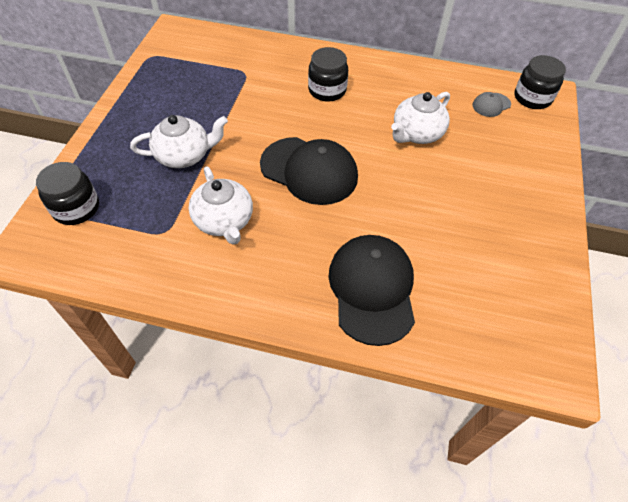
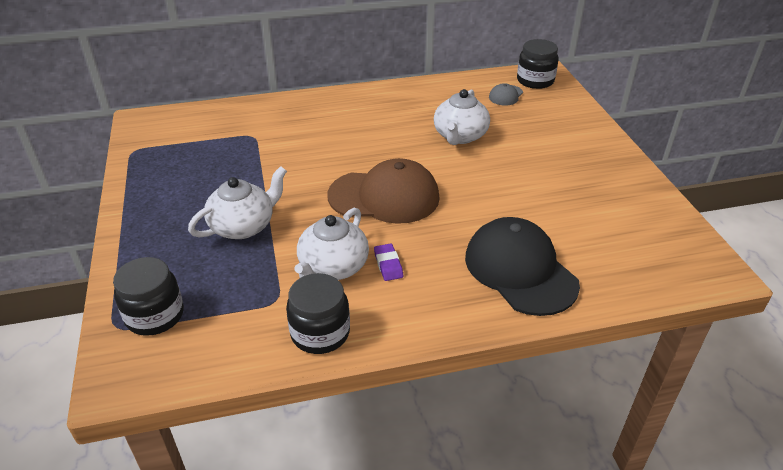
camera: 25 degrees left, 15 degrees down
white teapot [189,166,253,245] -> white teapot turned 75 degrees clockwise [294,208,369,280]
black cap [260,137,358,205] -> brown cap [327,158,440,224]
black jar [308,47,348,101] -> black jar moved to [286,273,350,354]
none -> purple eraser [374,244,403,281]

